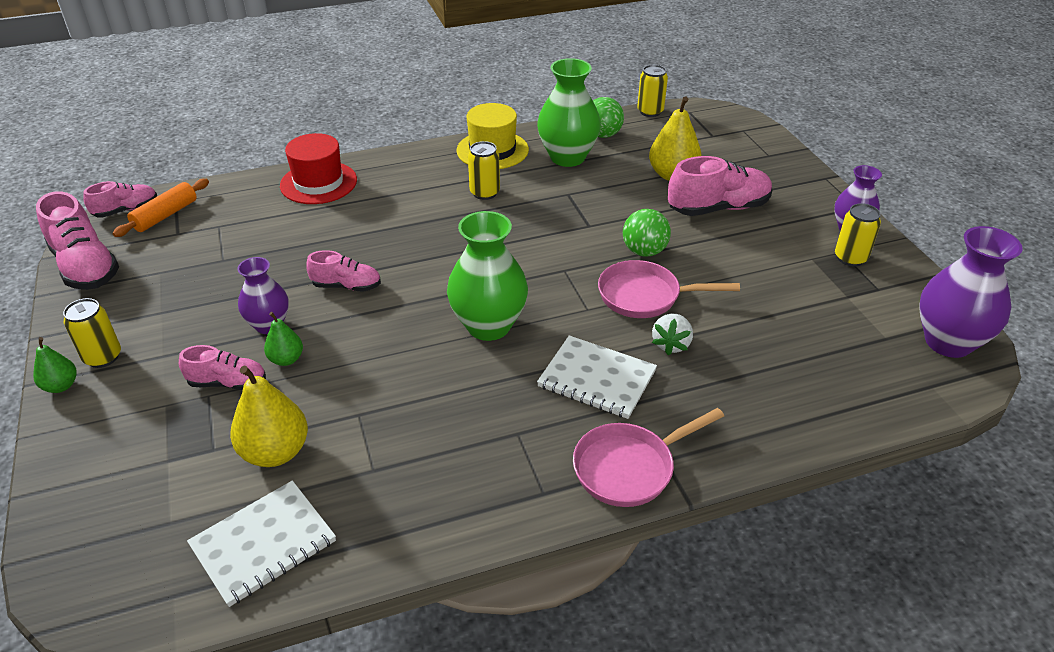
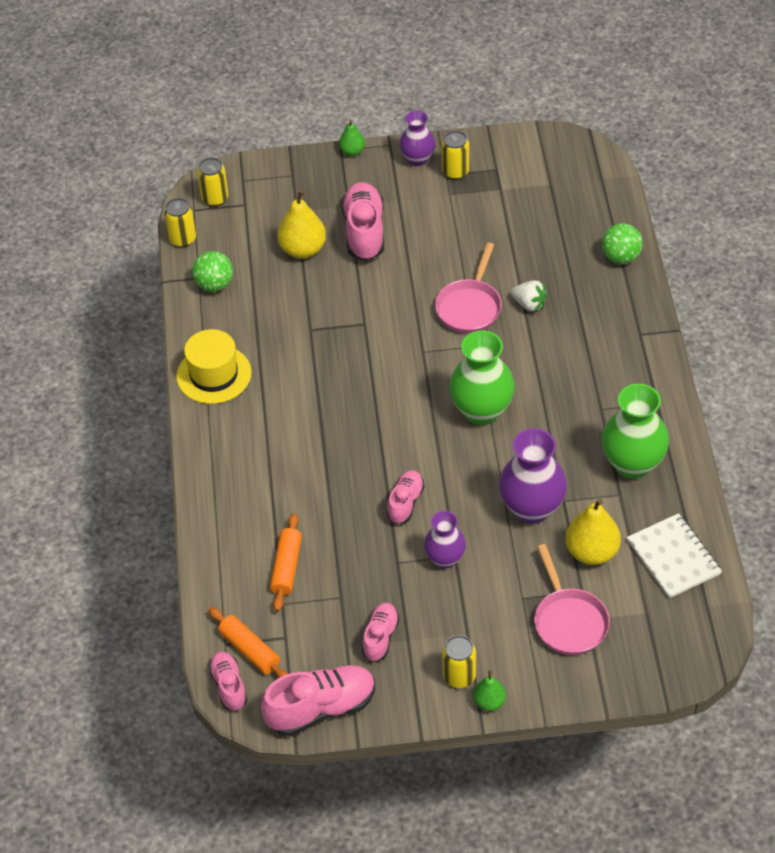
camera: 75 degrees left, 10 degrees up
pink shoe [179,345,266,390] -> pink shoe moved to [362,603,400,662]
green pear [264,312,303,366] -> green pear moved to [339,120,365,156]
red hat [280,133,357,204] -> none
yellow can [468,141,500,200] -> yellow can moved to [197,157,228,207]
green vase [537,58,601,167] -> green vase moved to [602,384,669,479]
white notebook [537,335,657,419] -> none
pink pan [573,408,724,507] -> pink pan moved to [534,544,610,655]
green ball [623,209,671,257] -> green ball moved to [602,223,643,264]
purple vase [919,226,1023,358] -> purple vase moved to [499,428,567,524]
none -> orange rolling pin [270,513,302,611]

